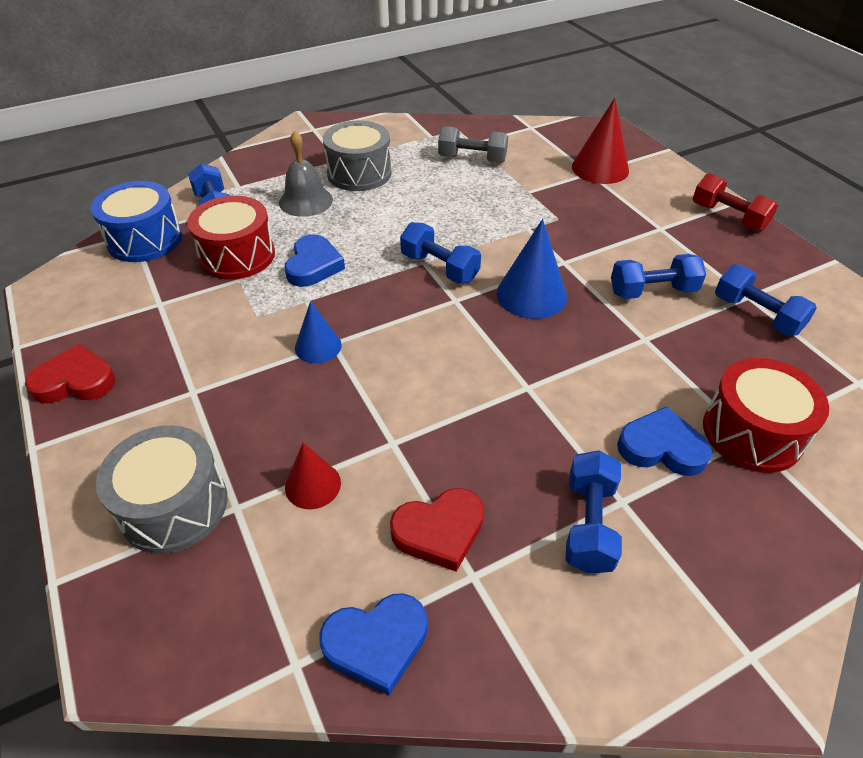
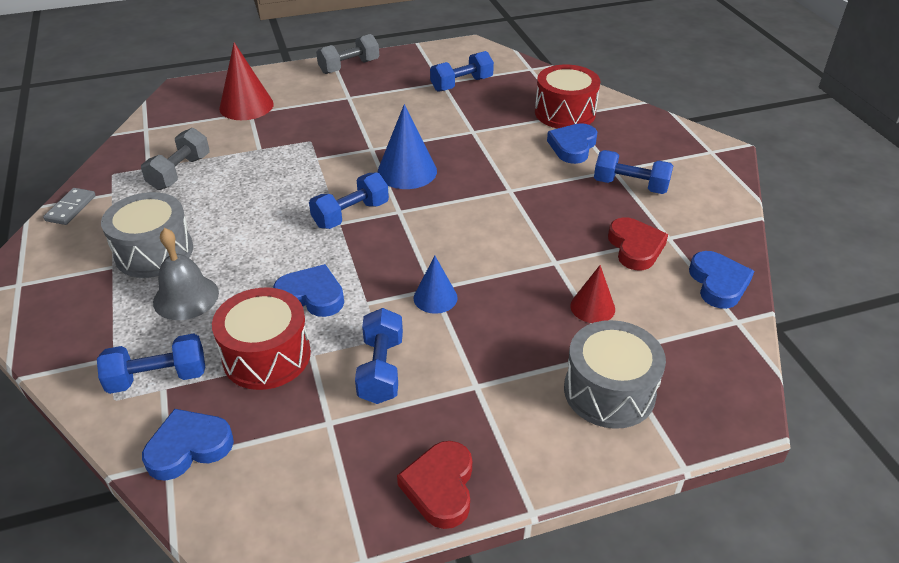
camera: 80 degrees left, 5 degrees down
blue drum [90,181,182,262] -> blue heart [142,409,234,481]
blue dumbbell [611,254,706,299] -> blue dumbbell moved to [355,308,403,404]
red dumbbell [693,173,778,231] -> grey dumbbell [316,34,379,74]
none -> grey domino [43,188,96,225]

